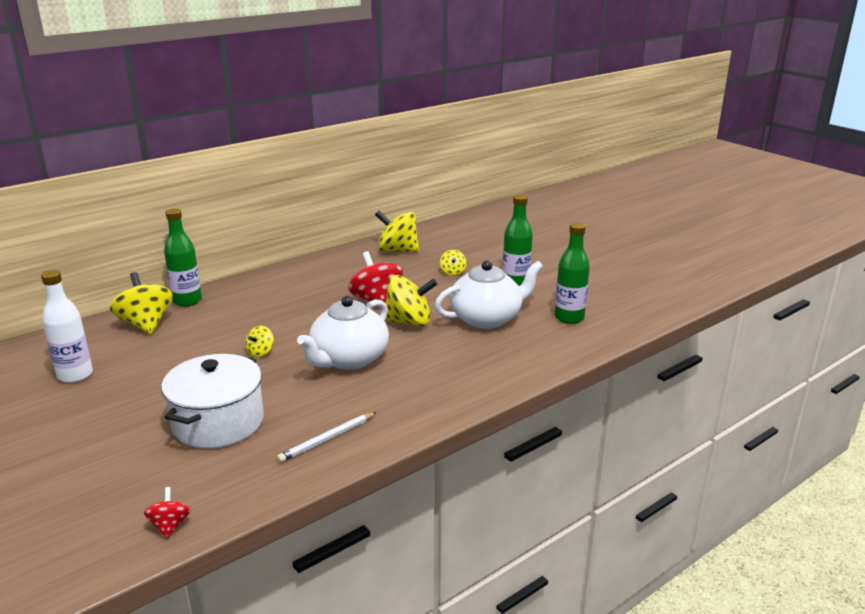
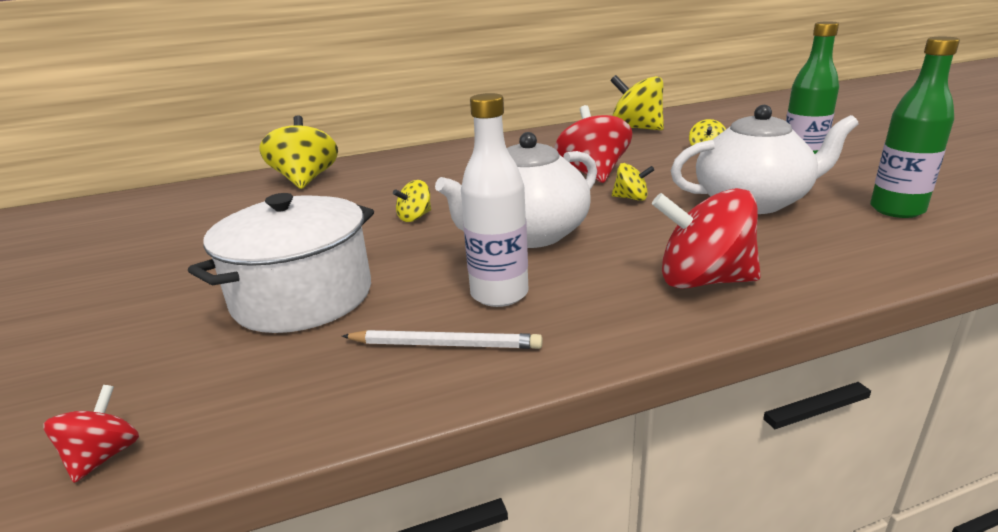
camera: 20 degrees right, 0 degrees up
white bottle [41,270,93,383] -> white bottle moved to [461,93,529,307]
green bottle [164,208,202,306] -> none
white pencil [277,412,377,463] -> white pencil turned 150 degrees counterclockwise [342,330,542,349]
yellow spinning top [385,275,437,326] -> yellow spinning top [612,163,654,201], size x0.50
none -> red spinning top [652,188,761,289]

